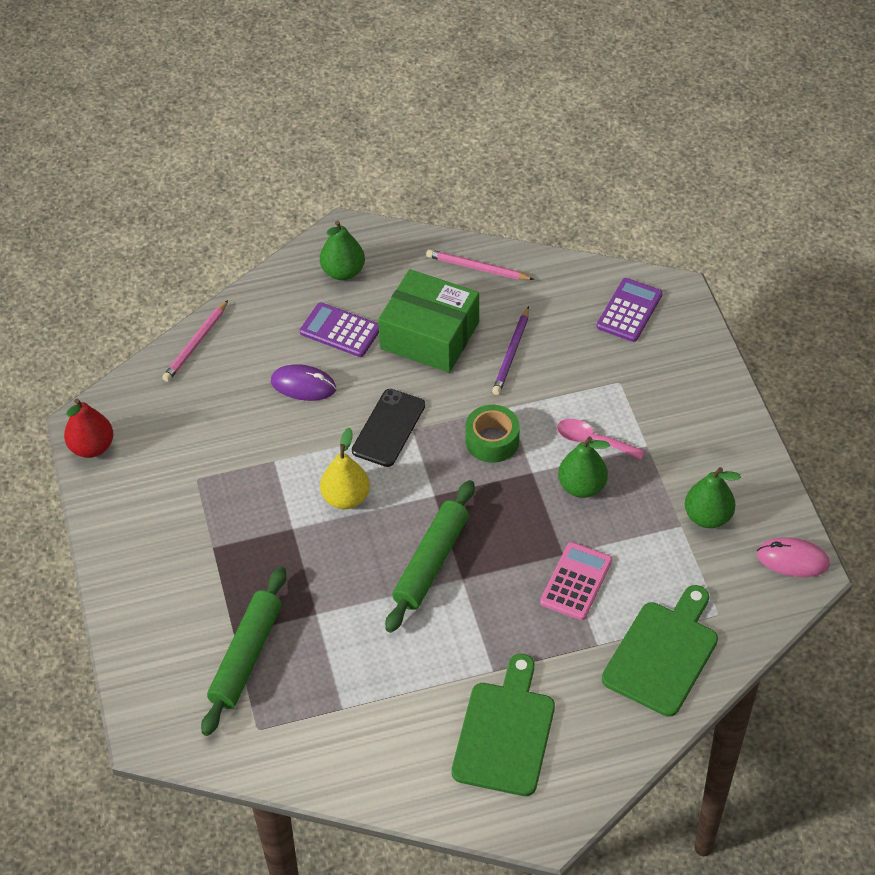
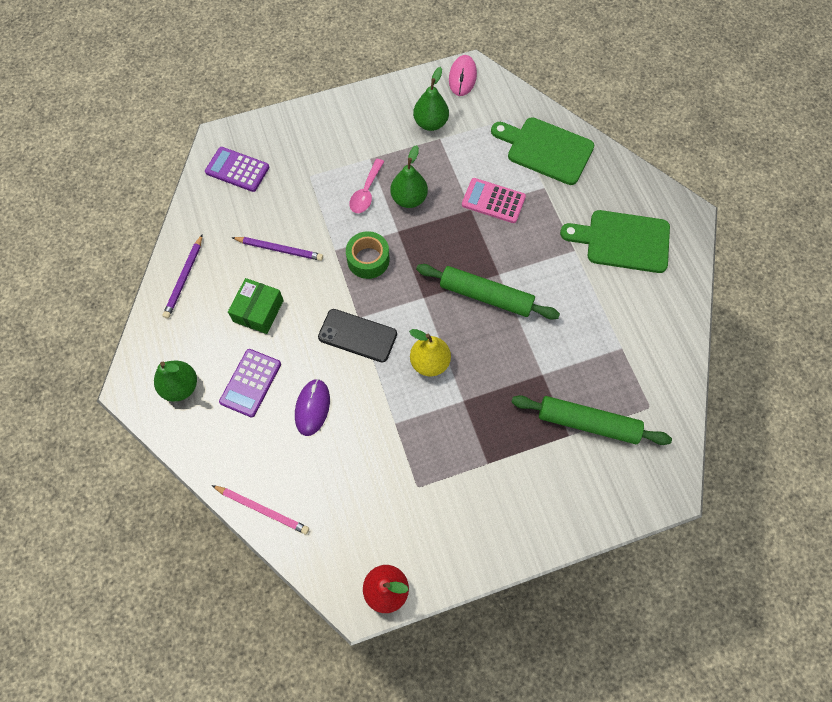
camera: 95 degrees left, 15 degrees up
green box [378,269,479,373] -> green box [228,278,284,334], size x0.61
pink pencil [426,249,535,280] -> purple pencil [163,234,203,319]

